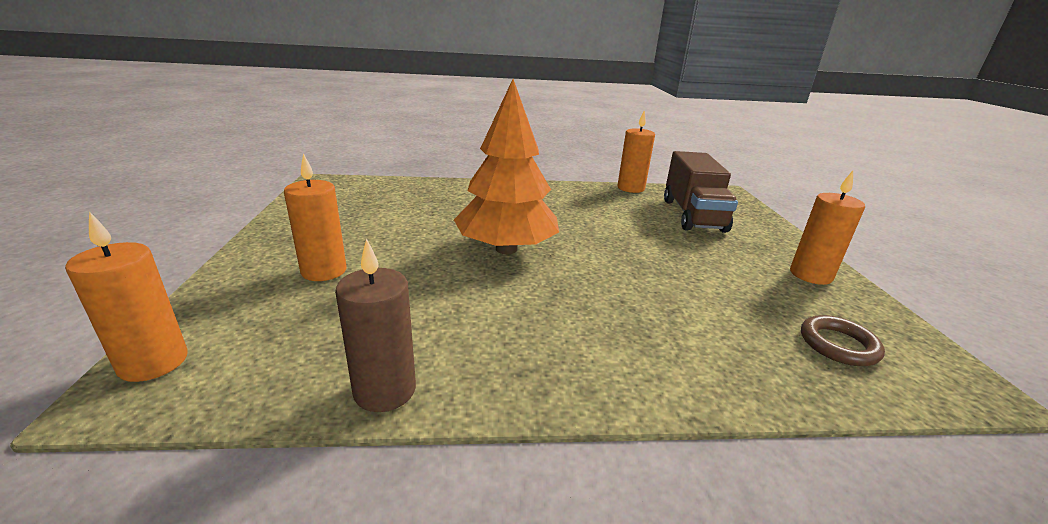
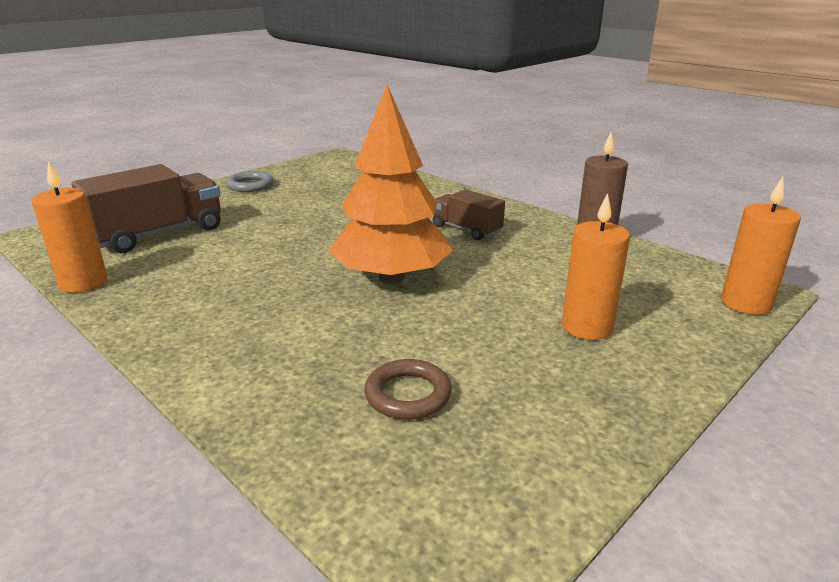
camera: 130 degrees left, 0 degrees up
orange candle [790,171,865,285] -> grey ring [226,171,274,192]
brown ring [801,315,885,366] -> brown ring moved to [364,359,452,420]
none -> brown truck [433,189,505,240]

